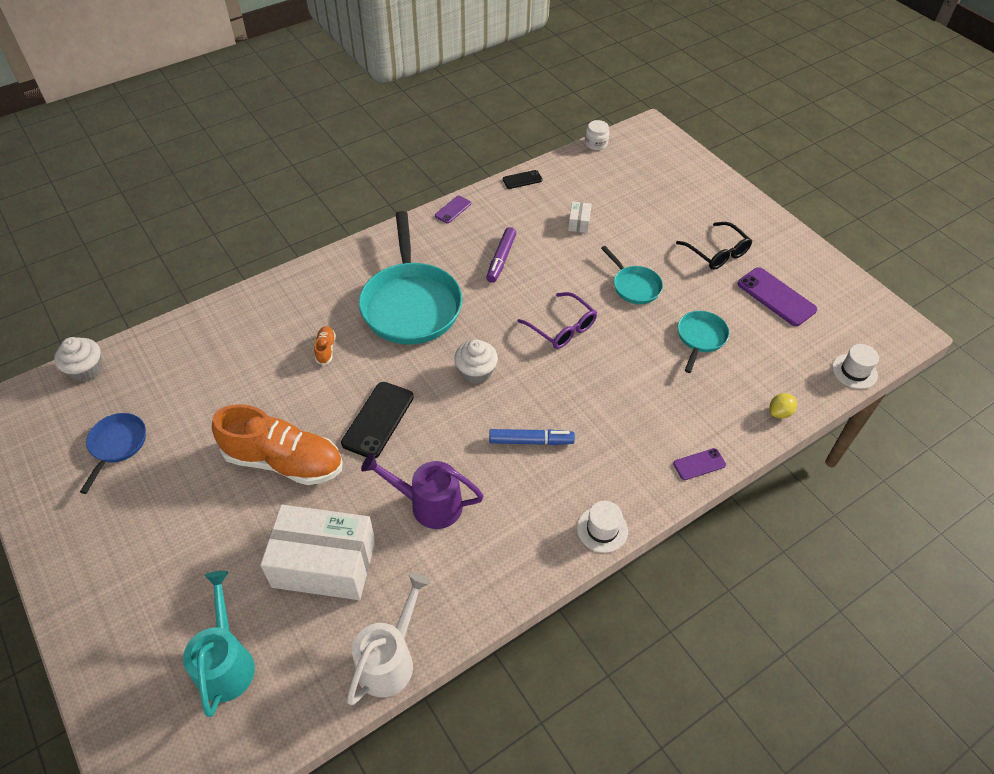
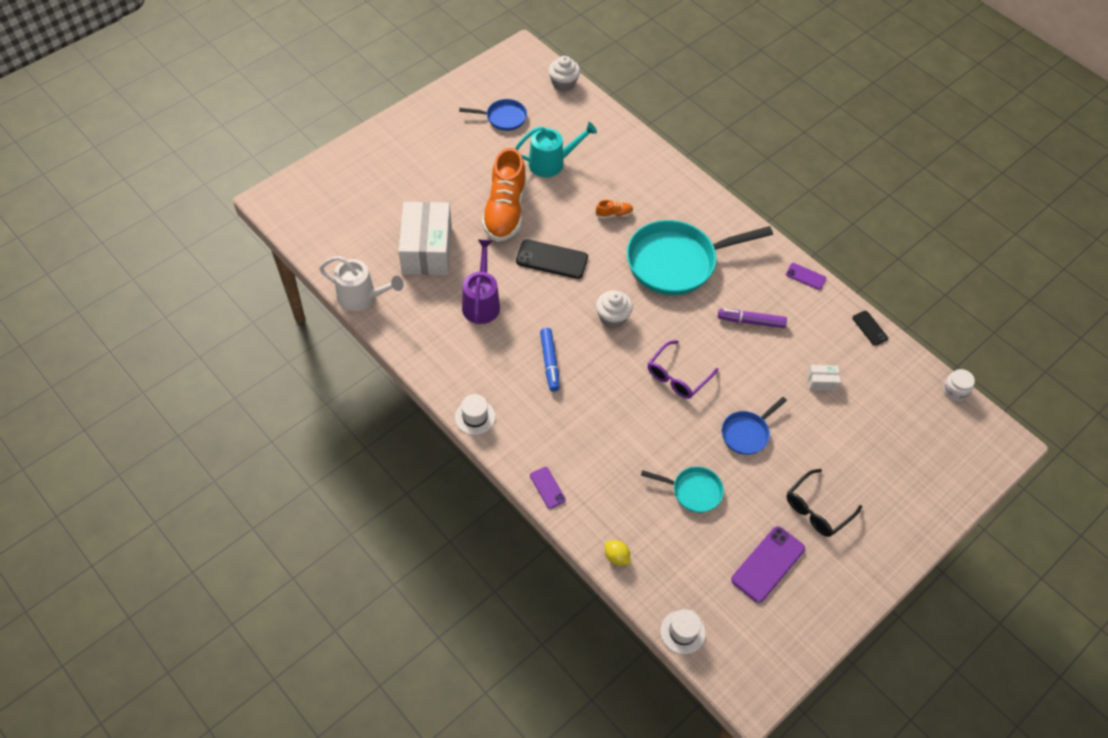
camera: 80 degrees right, 5 degrees up
turquoise watering can [183,571,255,717] -> turquoise watering can moved to [515,122,597,177]
turquoise pan [601,246,663,304] -> blue pan [721,397,787,455]

